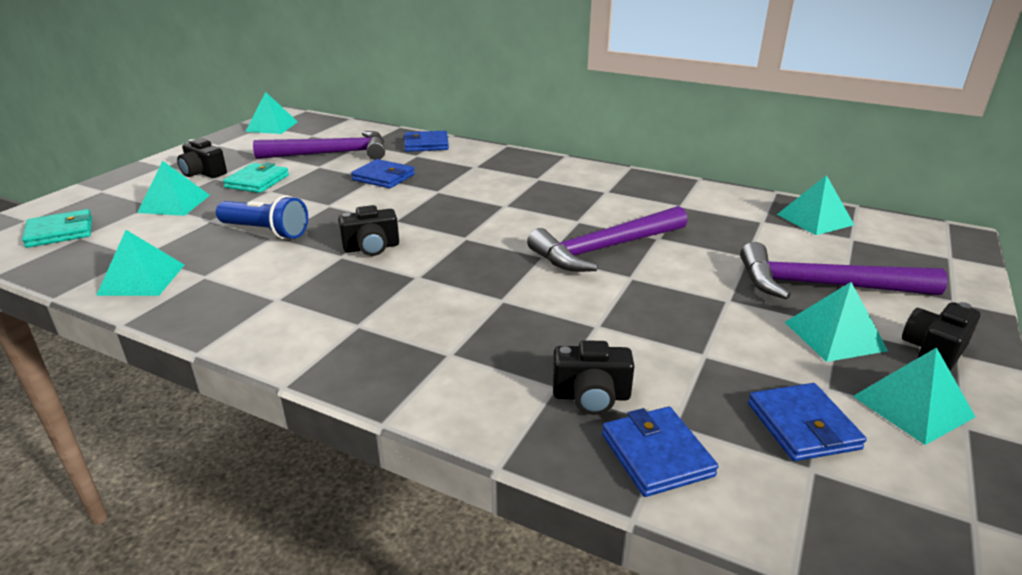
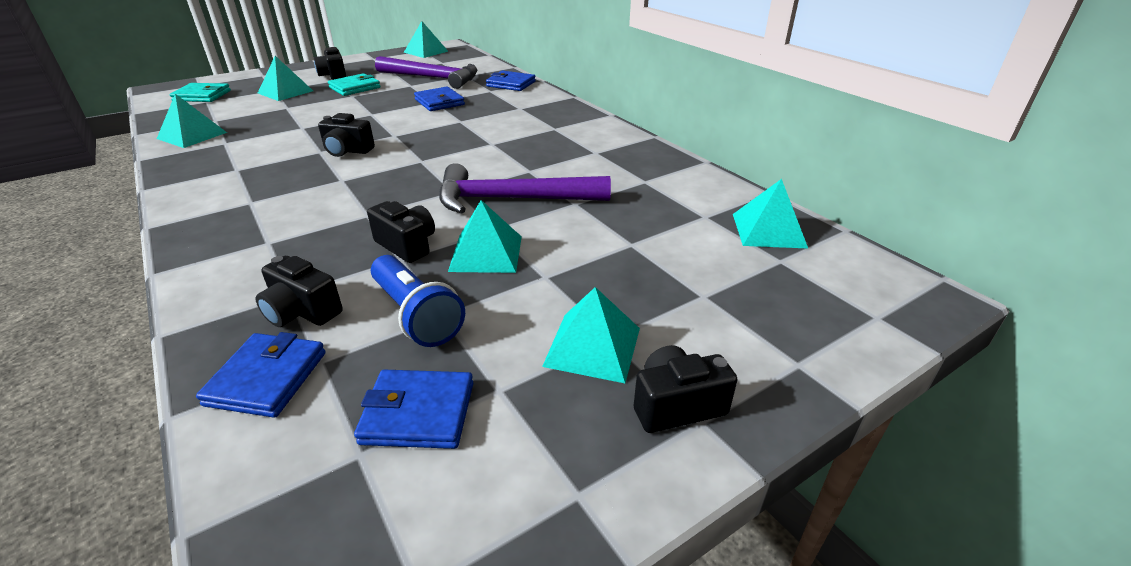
camera: 30 degrees right, 5 degrees up
blue flashlight [216,195,308,240] -> blue flashlight moved to [371,255,465,347]
purple hammer [740,242,948,300] -> none
blue wallet [748,383,867,461] -> blue wallet turned 75 degrees clockwise [354,370,473,449]
turquoise pyramid [853,347,975,445] -> turquoise pyramid moved to [448,200,522,273]
none -> black camera [367,201,435,263]

